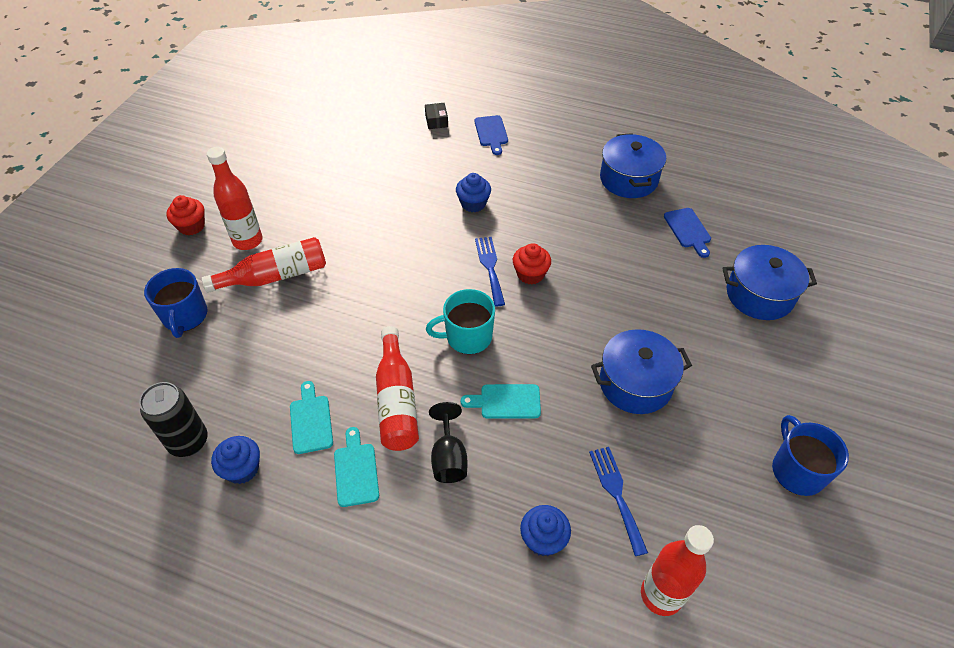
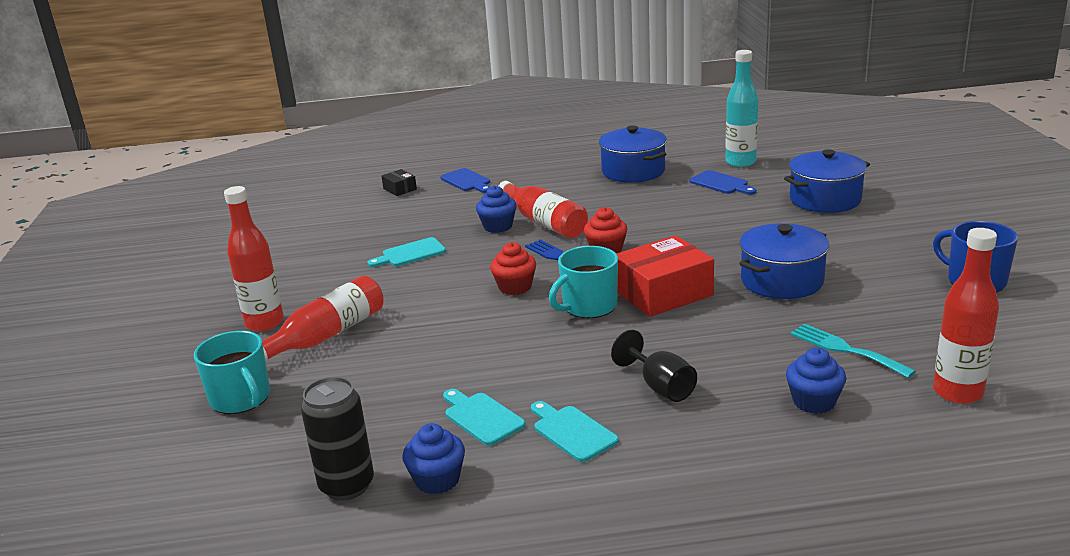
camera: 25 degrees left, 25 degrees down
blue mug [144,268,207,338] -> turquoise mug [194,331,270,414]
red cupcake [166,195,205,235] -> red cupcake moved to [490,242,536,295]
red bottle [376,326,419,451] -> red bottle moved to [499,181,588,238]
turquoise cutting board [461,384,541,419] -> turquoise cutting board moved to [367,237,446,267]
blue fork [589,447,648,556] -> turquoise fork [790,324,916,378]
none -> red box [616,235,714,317]
none -> turquoise bottle [725,50,759,167]

